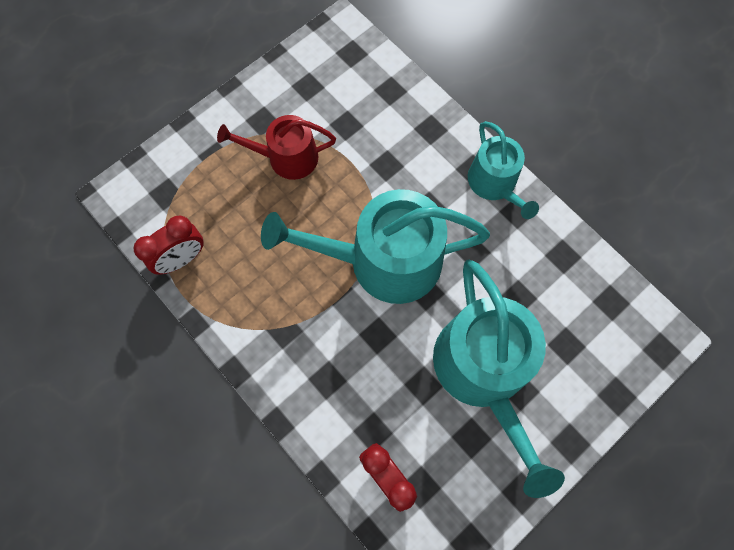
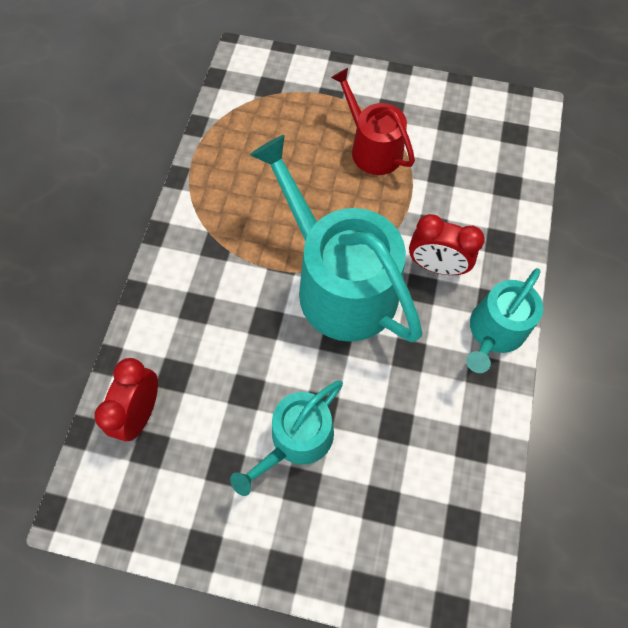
camera: 55 degrees right, 5 degrees down
red clock [133,215,204,275] -> red clock moved to [409,214,485,275]
turquoise watering can [433,259,565,498] -> turquoise watering can [230,380,343,496], size x0.57

